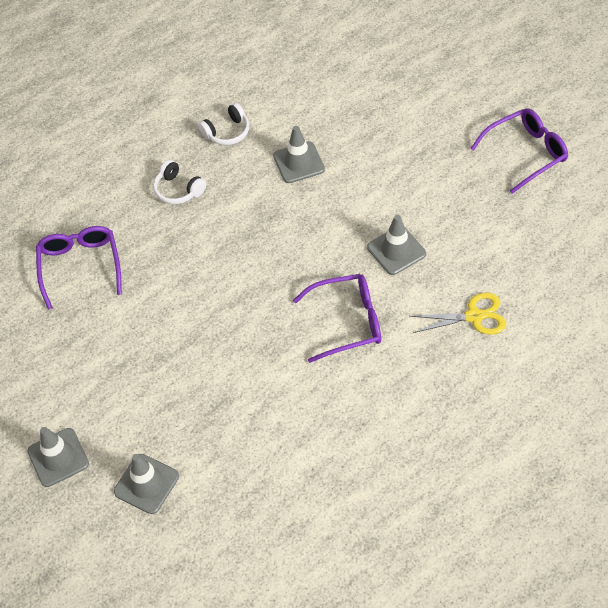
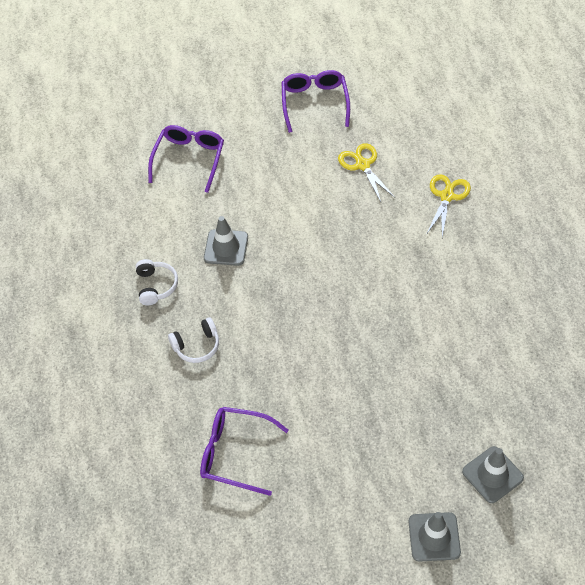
camera: 65 degrees left, 0 degrees up
purple glasses [293,274,381,363] -> purple glasses moved to [148,125,224,193]
grey traffic cone [367,215,426,275] -> none
none -> yellow scissors [338,143,395,202]

